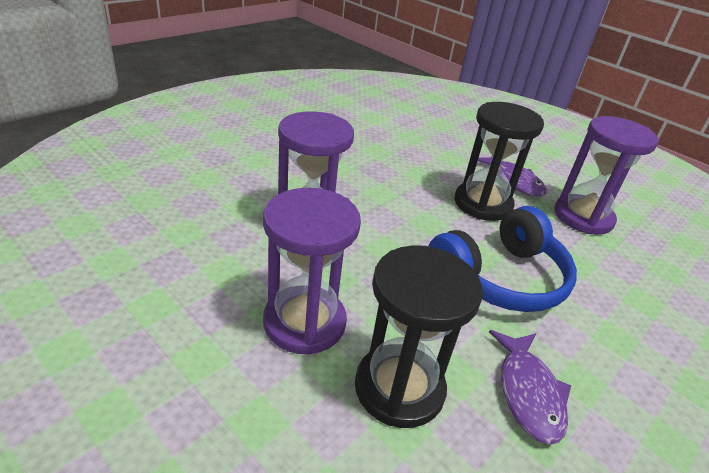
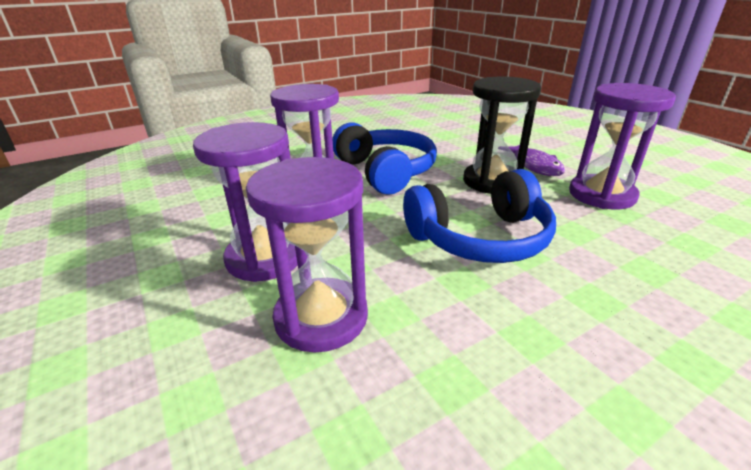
camera: 20 degrees right, 5 degrees down
black hourglass [355,245,483,428] -> purple hourglass [246,157,368,353]
purple fish [489,330,571,445] -> none
none -> blue headphones [332,122,437,195]

